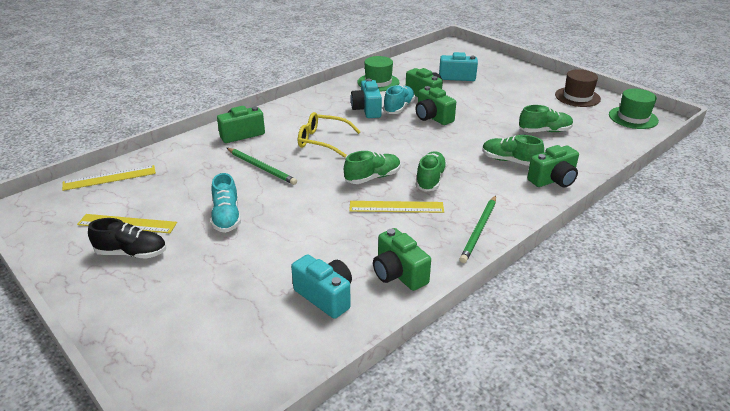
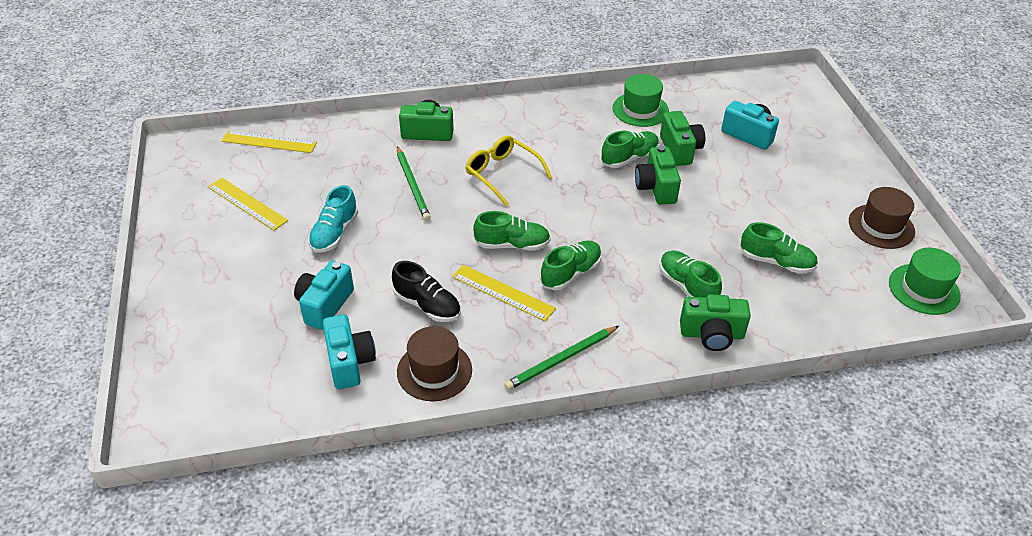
camera: 30 degrees right, 10 degrees up
black shoe [88,218,166,259] -> black shoe moved to [392,261,461,322]
turquoise camera [351,79,382,118] -> turquoise camera moved to [294,260,354,330]
green camera [373,228,431,291] -> brown hat [397,326,472,401]
turquoise shoe [383,85,415,114] -> green shoe [601,131,659,168]

